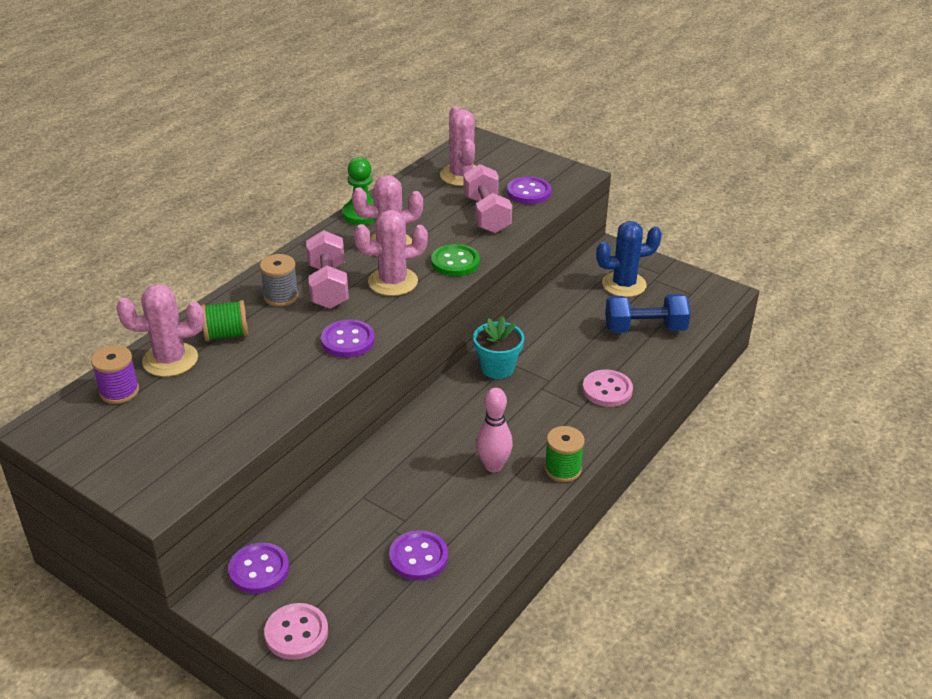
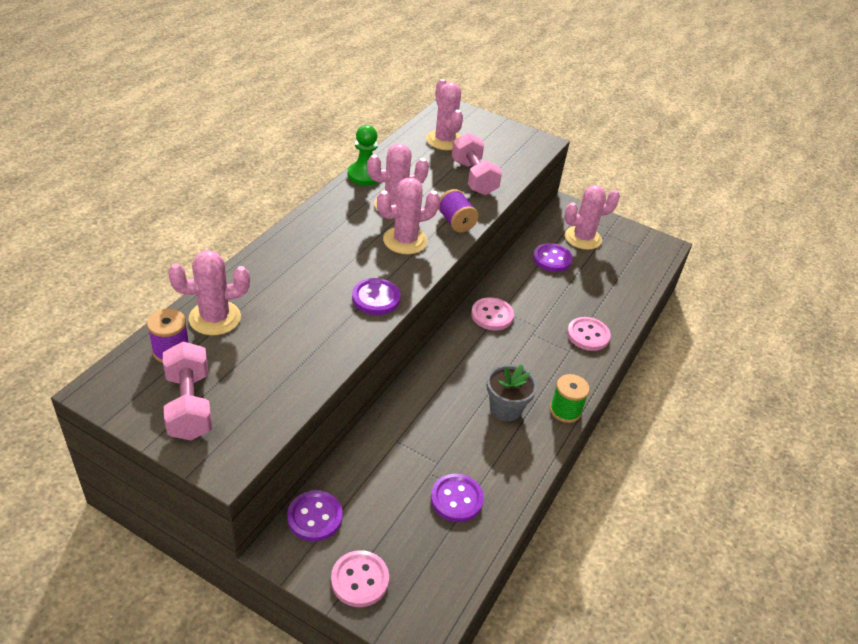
camera: 10 degrees left, 5 degrees up
green spool [201,300,248,341] -> none
grey spool [260,254,299,306] -> none
pink dumbbell [306,230,349,309] -> pink dumbbell moved to [163,341,212,440]
green button [431,244,480,276] -> purple spool [438,189,478,232]
turquoise flower pot [473,316,524,379] -> pink button [471,297,514,330]
pink bowling pin [476,388,513,472] -> grey flower pot [487,365,537,421]
purple button [507,177,551,204] -> purple button moved to [533,243,572,272]
blue cactus [596,221,662,297] -> pink cactus [564,185,620,250]
blue dumbbell [605,294,690,333] -> none

